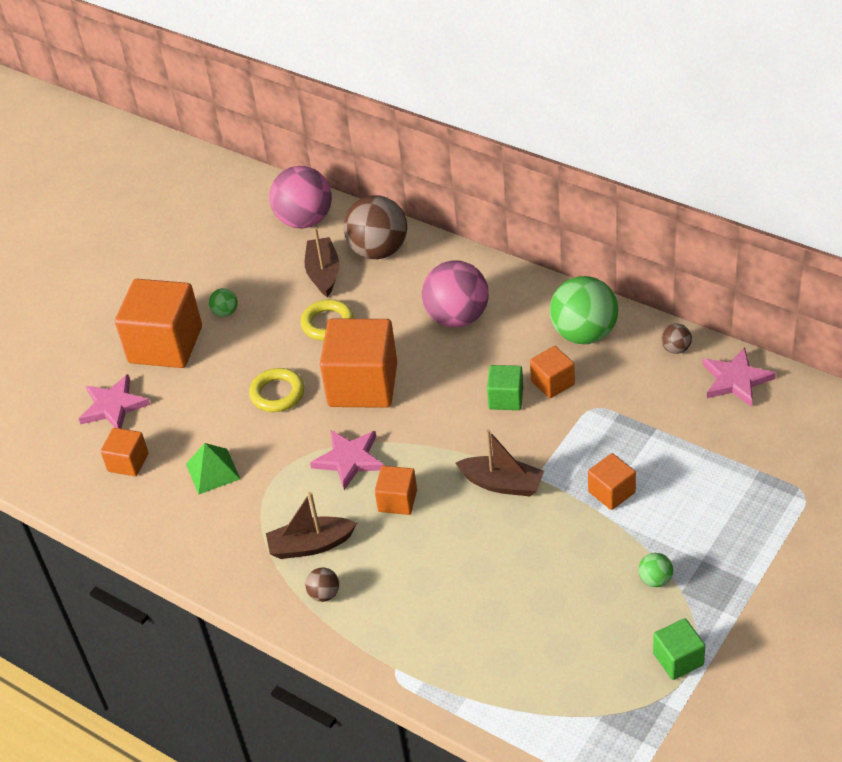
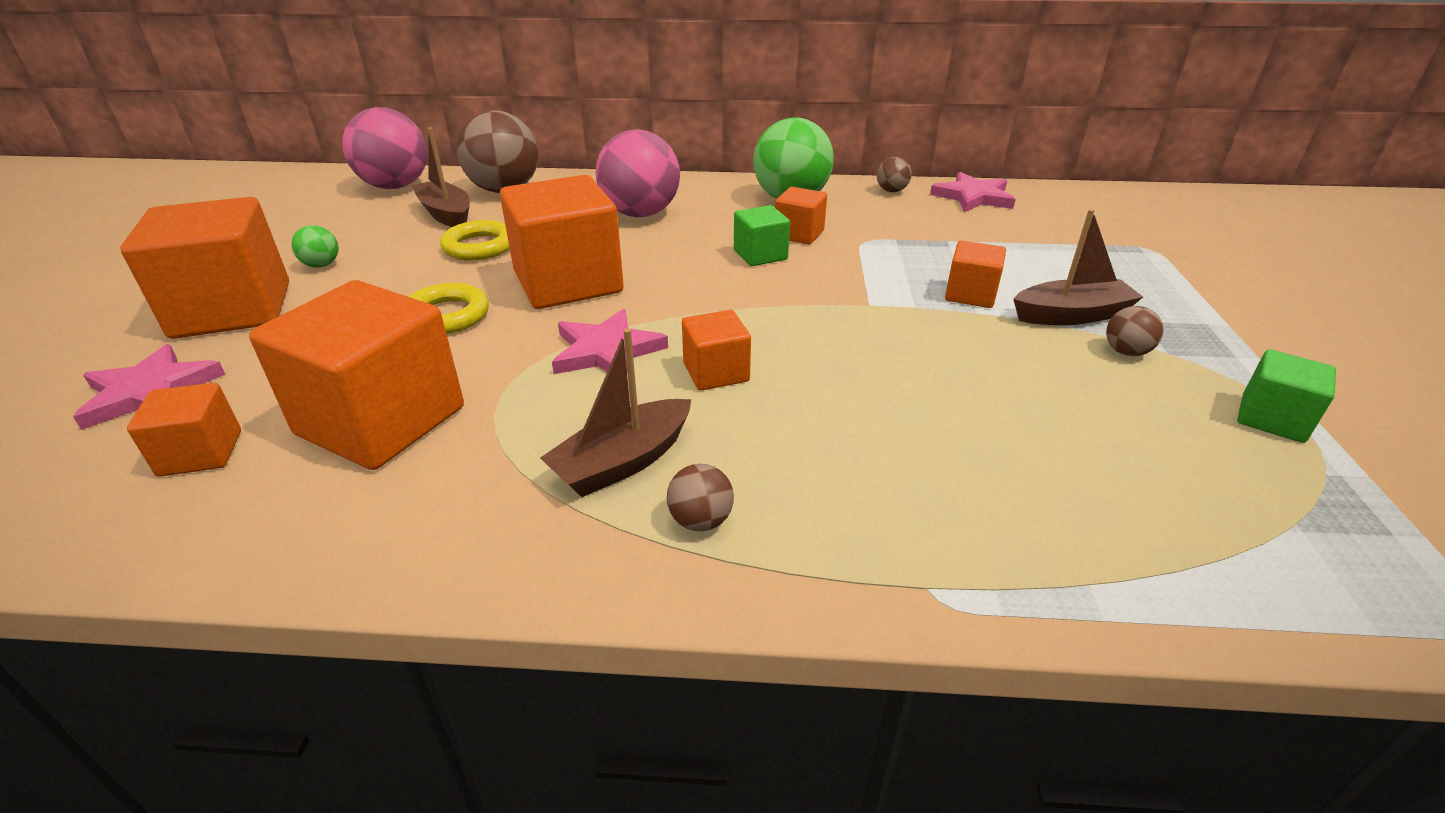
camera: 35 degrees left, 10 degrees down
green pyramid [186,443,240,495] -> orange cube [249,280,464,470]
brown boat [456,429,544,496] -> brown boat moved to [1013,209,1143,325]
green ball [639,553,673,587] -> brown ball [1106,306,1164,356]

